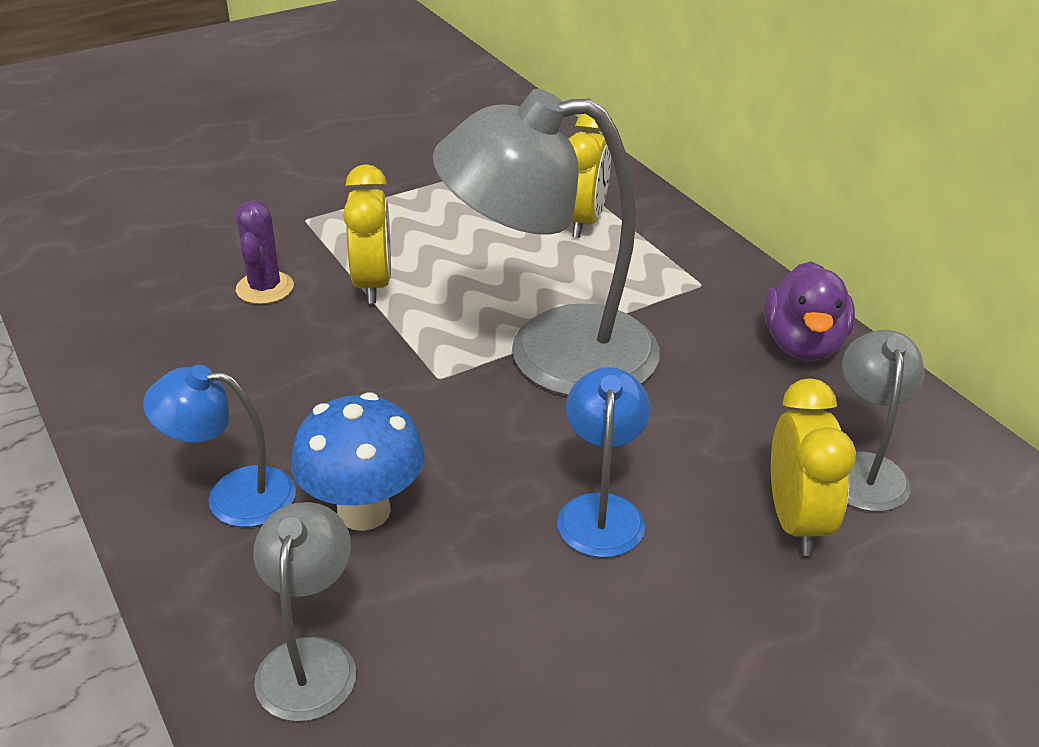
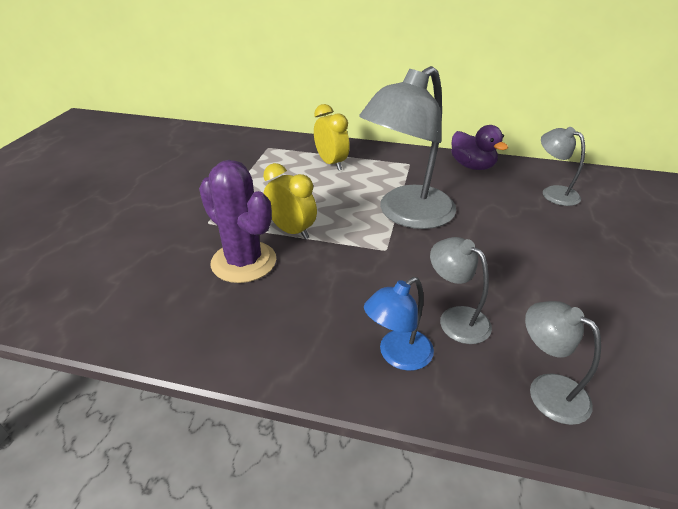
camera: 45 degrees left, 0 degrees up
purple cactus [236,201,294,304] -> purple cactus [199,160,276,283], size x1.78
blue mushroom [291,392,425,531] -> grey lamp [430,237,492,344]
blue lamp [557,367,651,558] -> none
yellow clock [771,378,856,556] -> none

